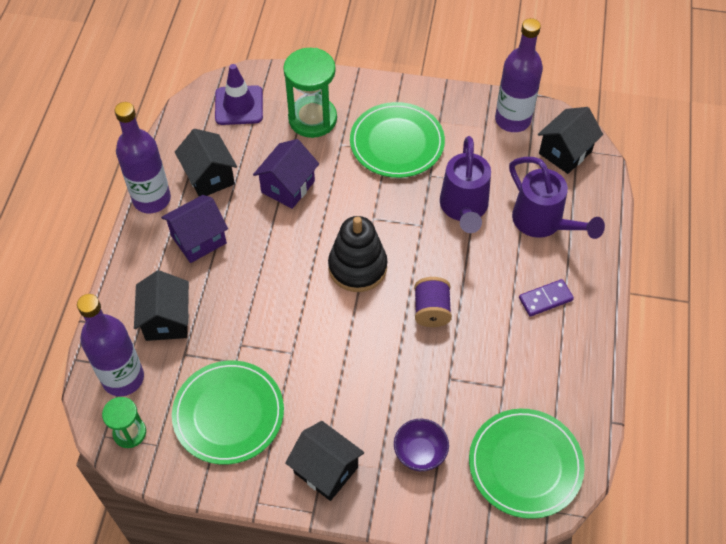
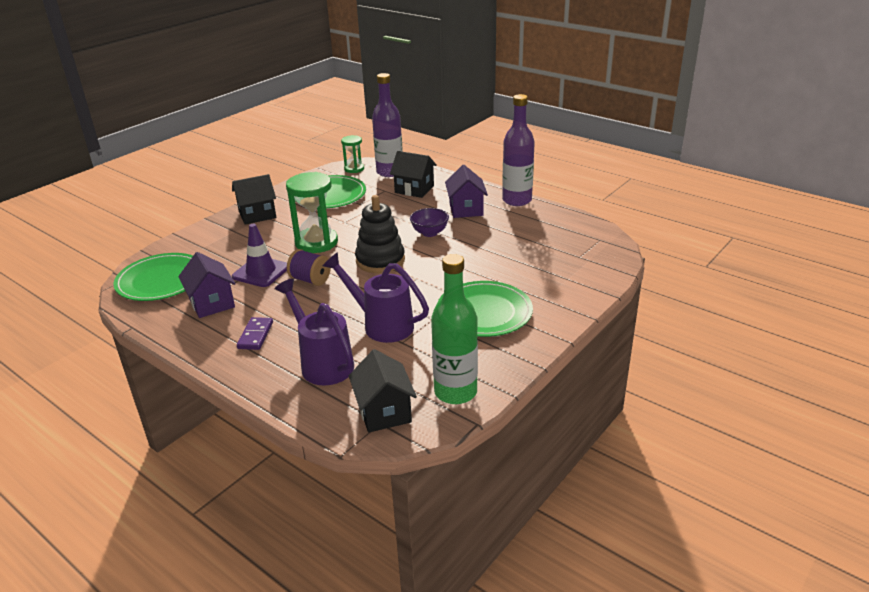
camera: 120 degrees right, 25 degrees down
black house [175,129,237,196] -> none
purple traffic cone [215,64,263,125] -> purple traffic cone moved to [232,224,287,287]
purple house [253,139,319,209] -> purple house moved to [178,252,236,318]
green hourglass [283,48,337,138] -> green hourglass moved to [286,172,338,253]
purple bowl [394,419,449,471] -> purple bowl moved to [410,208,449,237]
purple bottle [495,18,543,132] -> green bottle [431,254,478,404]
purple watering can [509,157,605,239] -> purple watering can turned 60 degrees clockwise [275,279,354,386]

